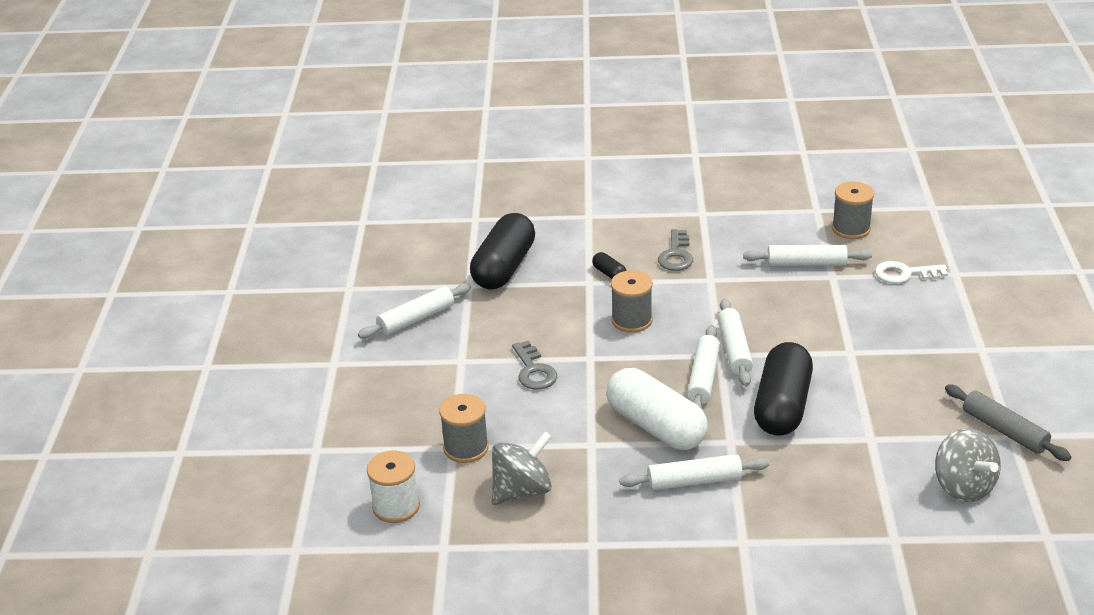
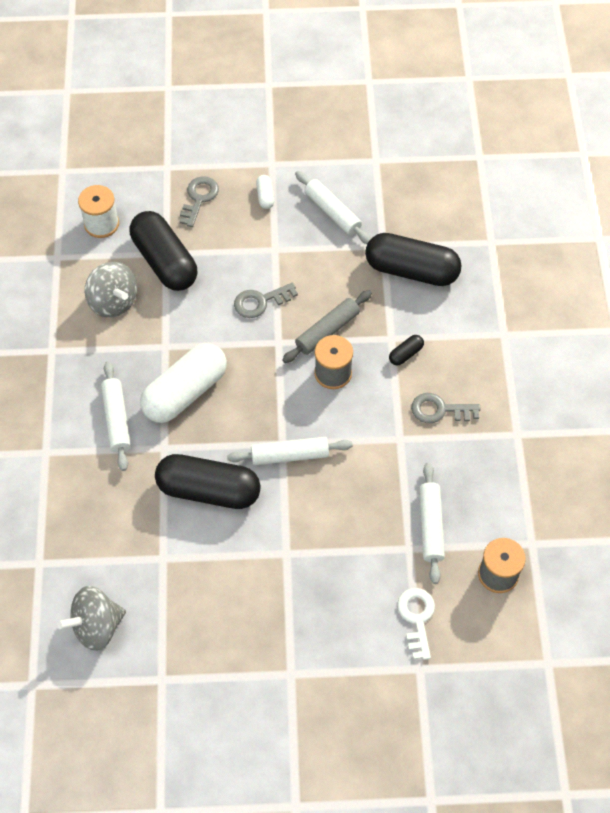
camera: 85 degrees right, 25 degrees up
grey spool [439,394,489,463] -> black capsule [130,211,197,291]
white rolling pin [687,325,720,409] -> none
grey rolling pin [945,385,1071,461] -> grey rolling pin moved to [282,290,372,363]
none -> grey key [180,176,219,227]
none -> white capsule [256,175,274,209]

